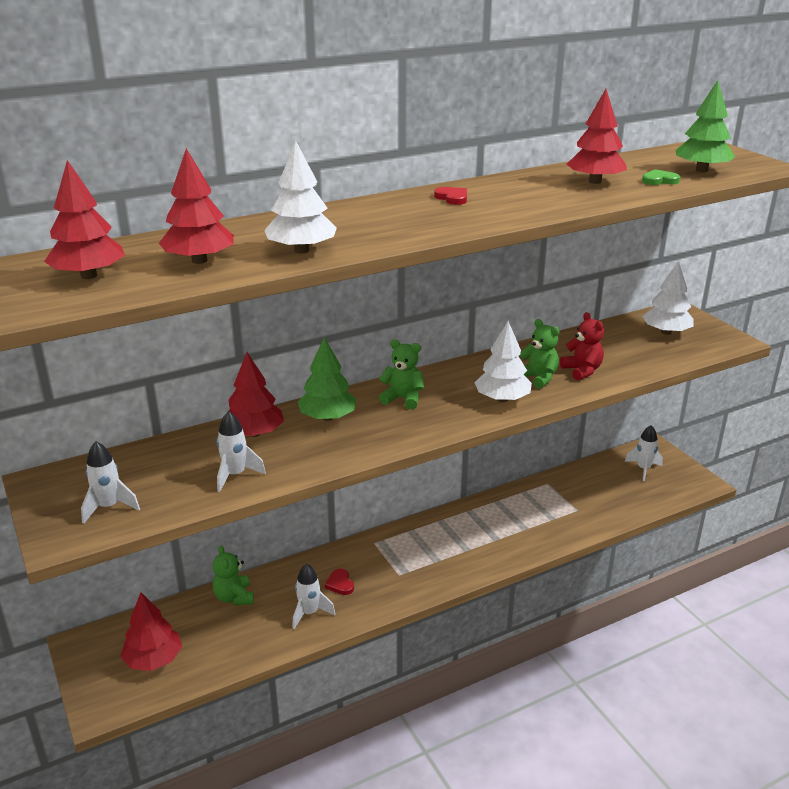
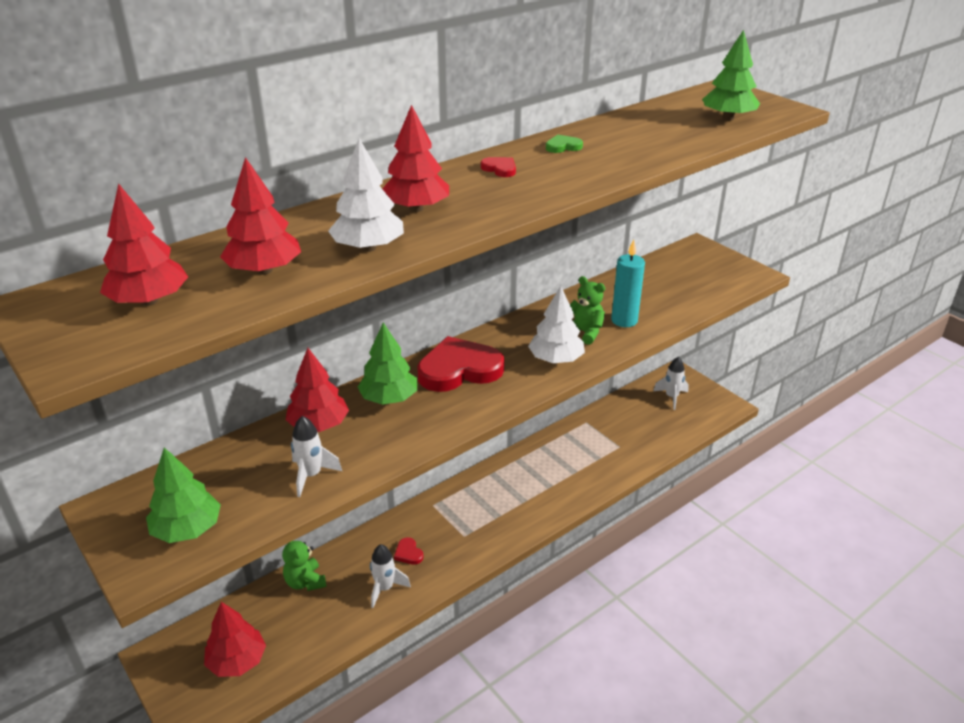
camera: 10 degrees left, 5 degrees up
white rocket [81,441,140,524] -> green tree [146,447,221,543]
green teddy bear [379,339,424,410] -> red heart [417,336,505,392]
red teddy bear [560,312,604,381] -> turquoise candle [611,240,645,327]
red tree [567,89,627,184] -> red tree moved to [382,105,449,212]
green heart [642,169,680,185] -> green heart moved to [546,135,583,153]
white tree [642,261,694,335] -> none

